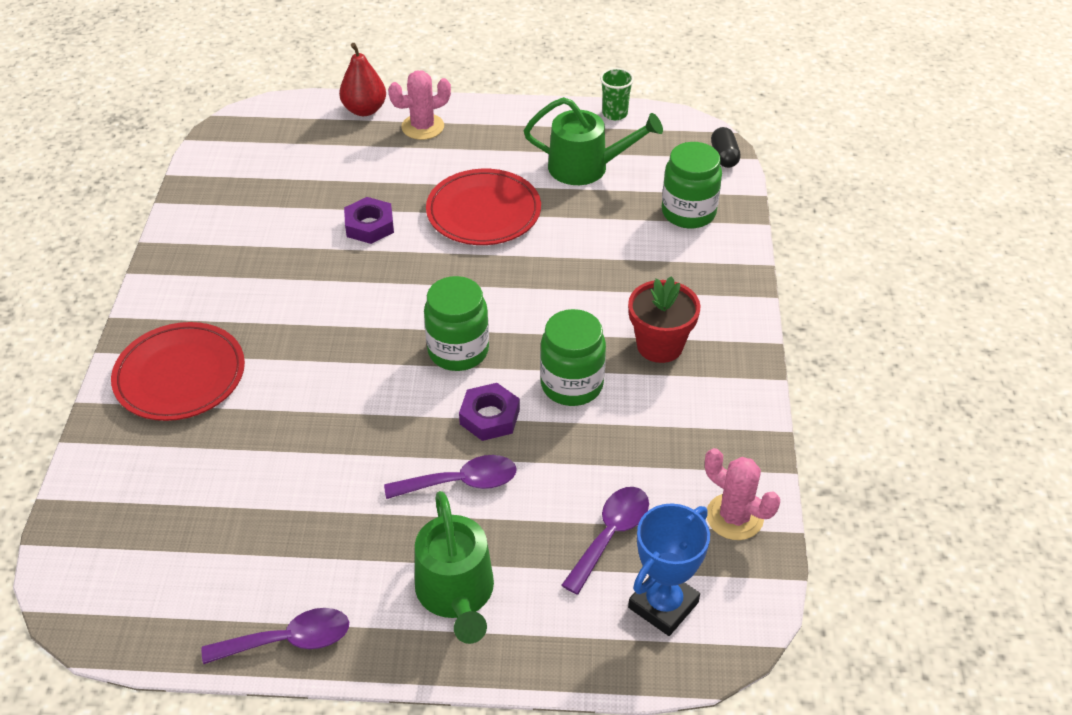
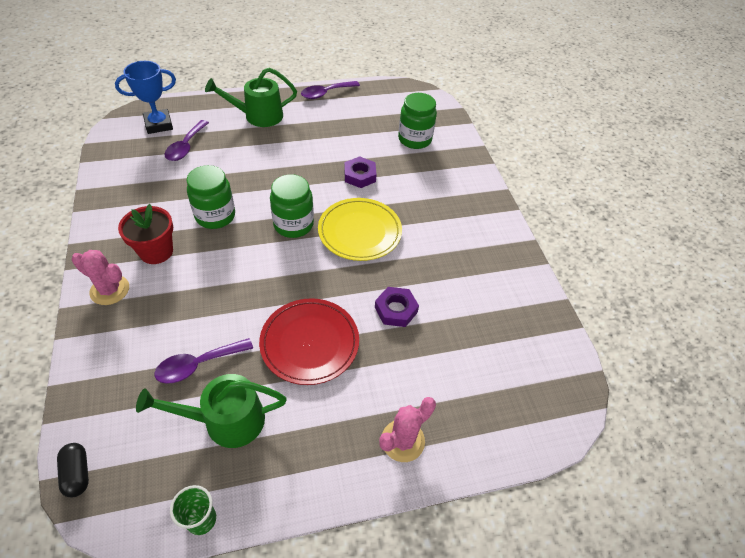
camera: 160 degrees right, 5 degrees up
red plate [111,322,245,421] -> none
red pear [339,43,386,116] -> none
purple spoon [384,455,517,499] -> purple spoon moved to [155,338,253,384]
green watering can [415,491,494,644] -> green watering can turned 75 degrees counterclockwise [205,68,297,127]
purple nut [459,383,520,441] -> purple nut moved to [344,156,377,188]
blue trophy [628,503,710,636] -> blue trophy turned 45 degrees clockwise [115,61,176,134]
green jar [662,142,722,229] -> green jar moved to [398,93,437,149]
pink cactus [705,448,780,540] -> pink cactus moved to [72,250,129,305]
none -> yellow plate [318,198,402,261]

